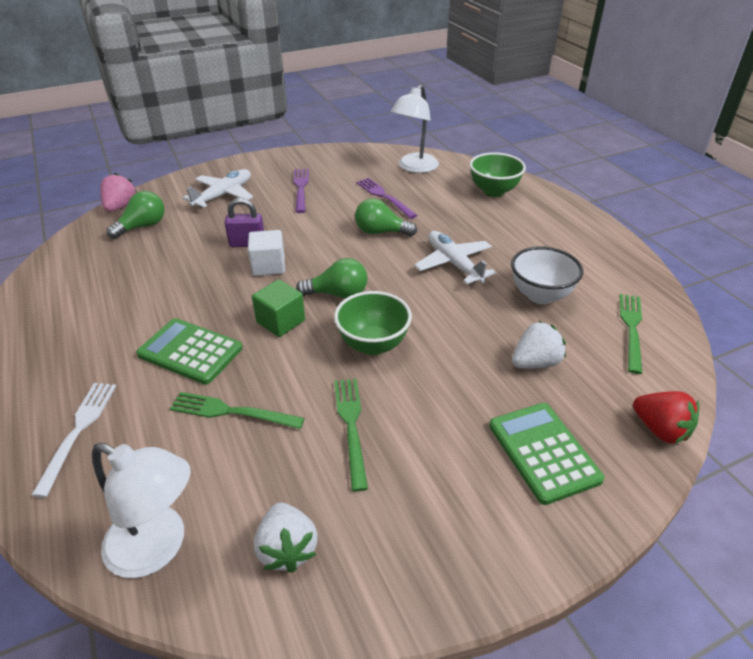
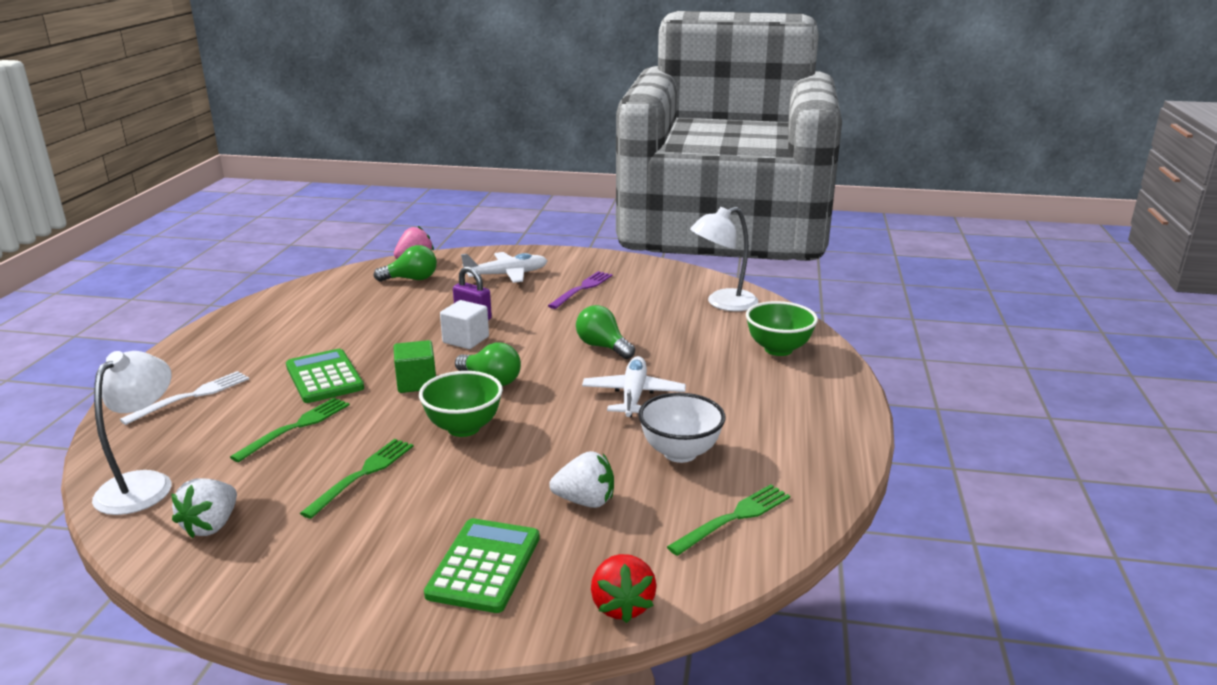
camera: 35 degrees right, 15 degrees down
white lamp [92,443,191,578] -> white lamp turned 135 degrees counterclockwise [92,351,172,515]
green fork [170,392,305,429] -> green fork turned 75 degrees clockwise [230,397,350,462]
purple fork [356,178,417,219] -> none

